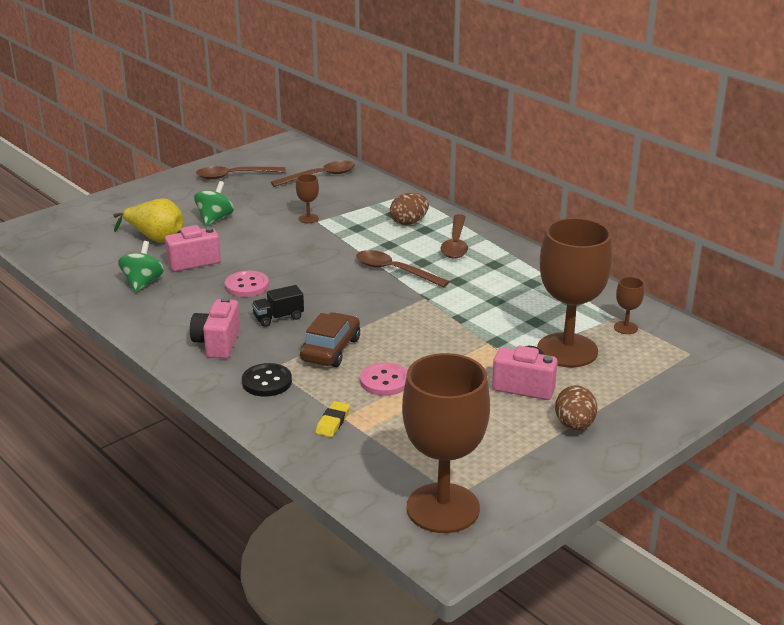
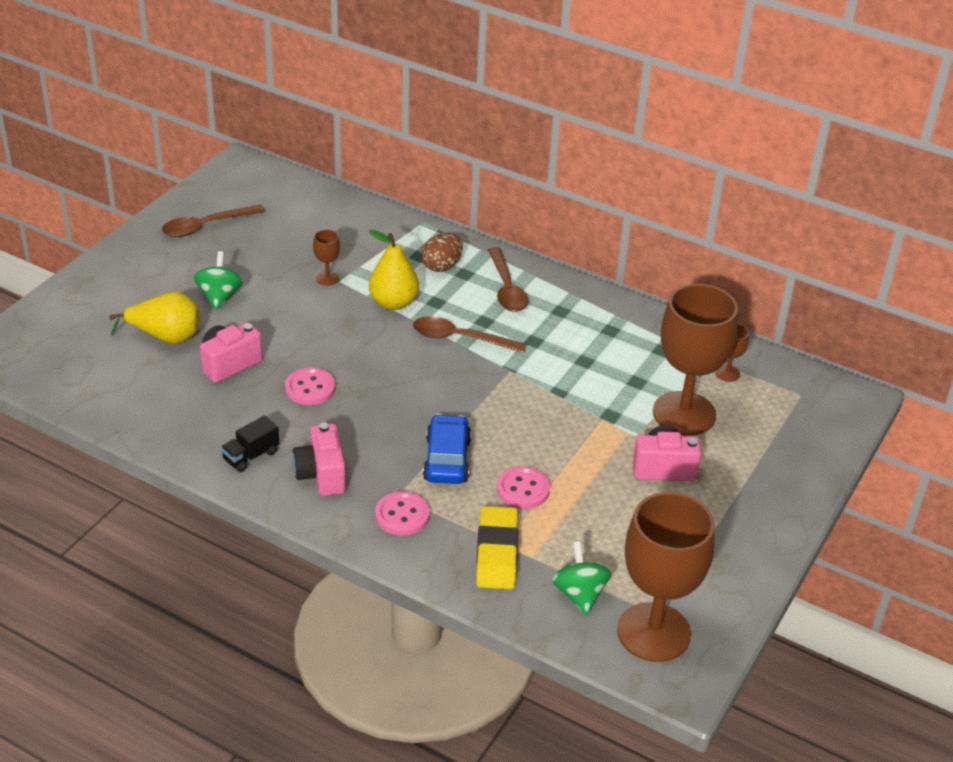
camera: 20 degrees left, 10 degrees up
green spinning top [118,241,164,293] -> green spinning top moved to [552,541,611,615]
black button [242,363,292,397] -> pink button [375,491,430,536]
black truck [252,285,304,327] -> black truck moved to [221,416,279,472]
brown spoon [271,161,355,187] -> none
brown car [300,312,360,367] -> blue car [423,414,471,484]
yellow eraser [315,401,350,437] -> yellow eraser [476,506,519,589], size x1.89
brown egg [555,385,597,431] -> none
none -> yellow pear [369,230,419,310]

